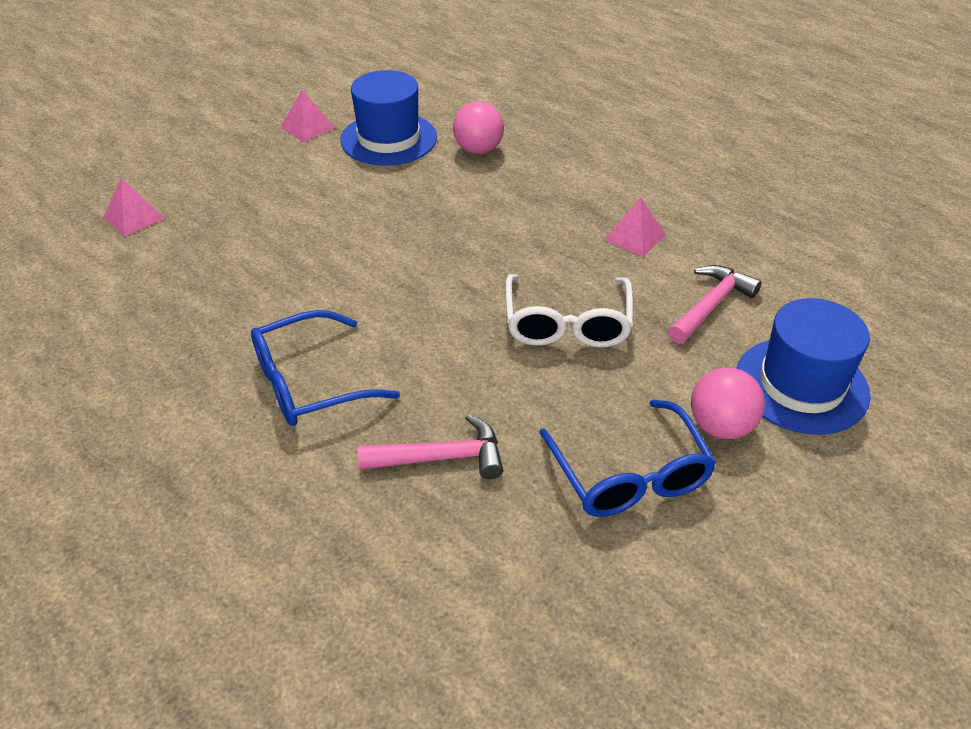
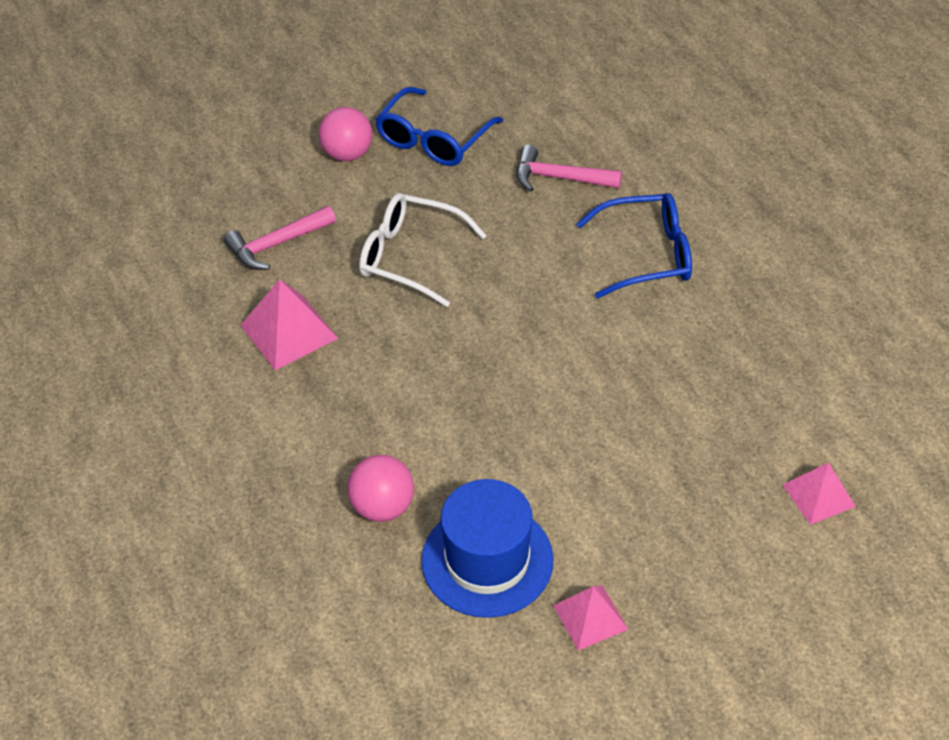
camera: 160 degrees left, 5 degrees up
white glasses [505,274,633,348] -> white glasses turned 90 degrees counterclockwise [359,193,487,307]
blue glasses [539,399,717,517] -> blue glasses turned 150 degrees counterclockwise [375,87,503,166]
pink pyramid [604,197,666,257] -> pink pyramid [240,279,338,370], size x1.51
blue hat [736,298,870,434] -> none

